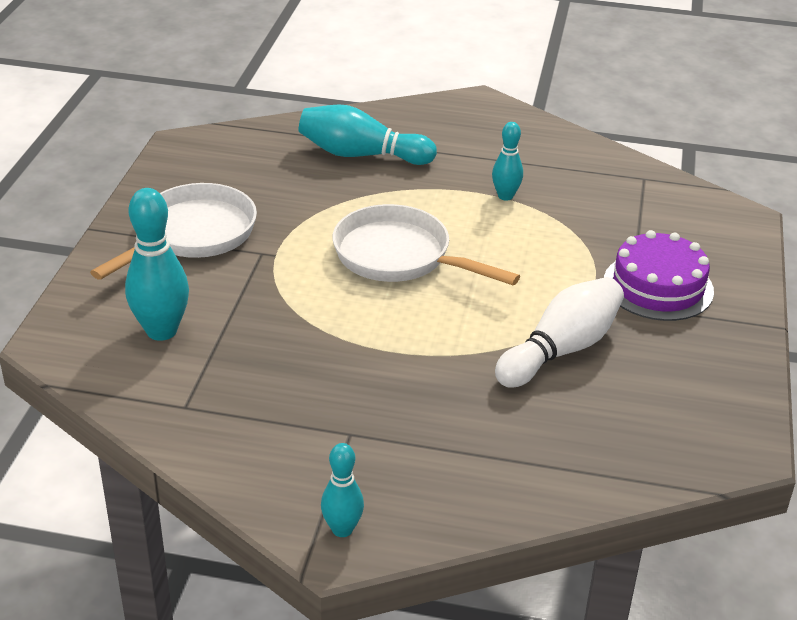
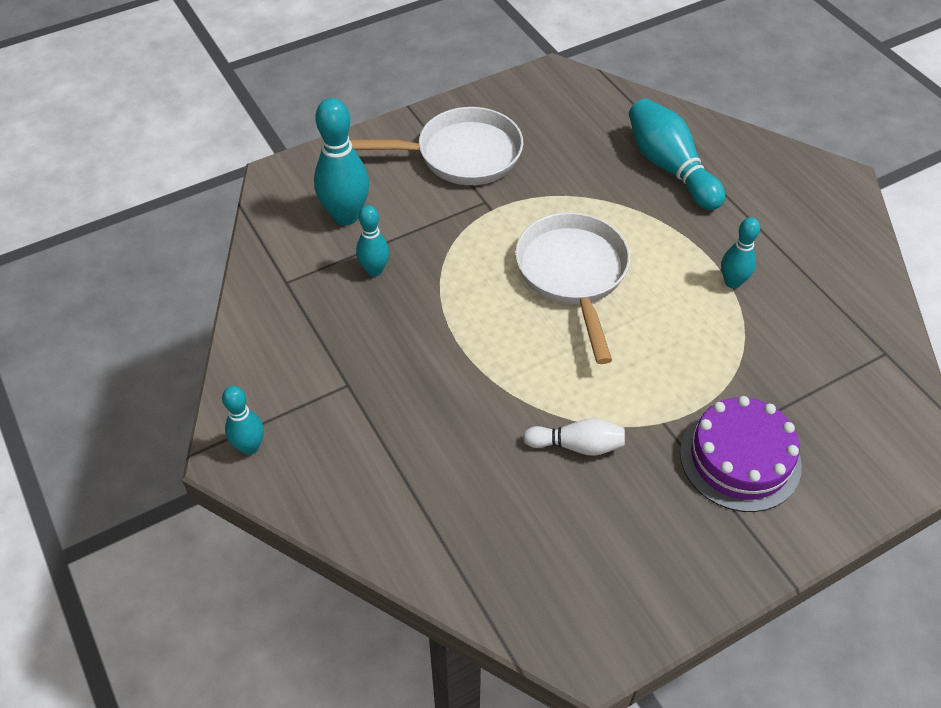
camera: 50 degrees right, 15 degrees up
white bowling pin [495,277,624,388] -> white bowling pin [523,418,625,456], size x0.59
none -> turquoise bowling pin [356,205,389,276]

